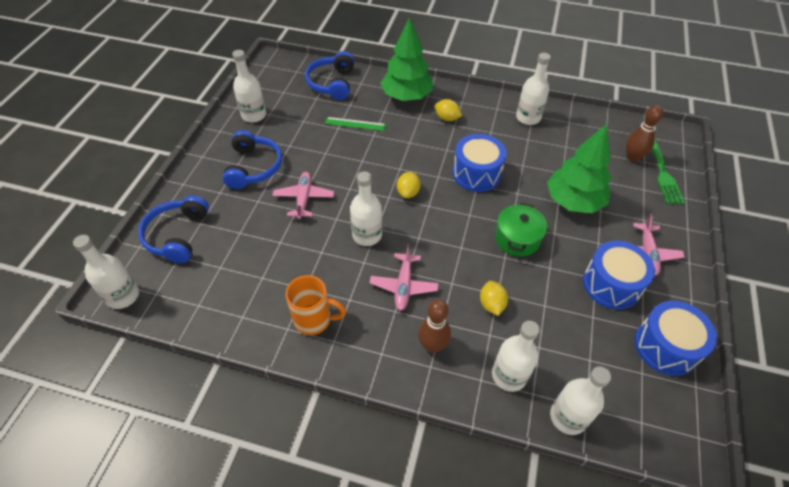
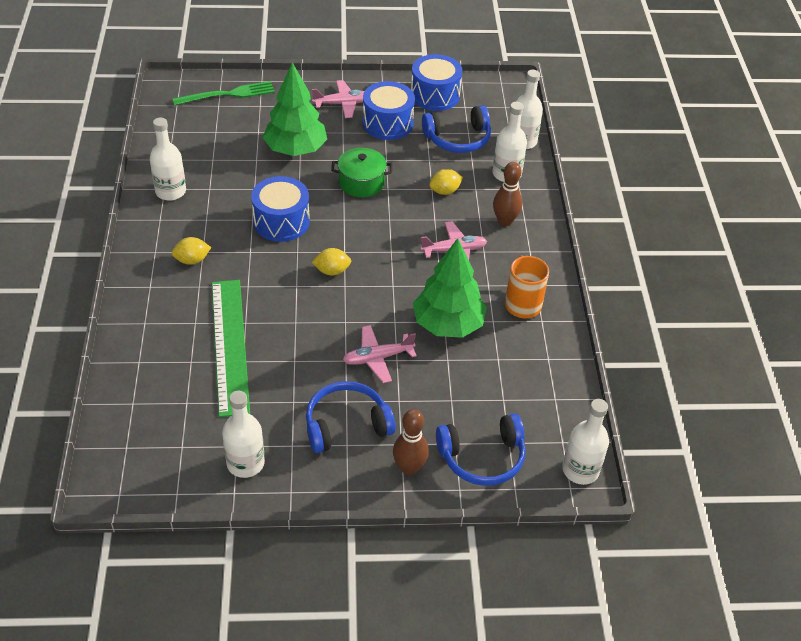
camera: 110 degrees left, 5 degrees down
blue headphones [305,51,354,100] -> blue headphones moved to [422,105,491,153]
green ruler [325,117,386,131] -> green ruler [212,280,250,417], size x2.11
white bottle [350,171,382,246] -> none
green tree [380,17,433,101] -> green tree moved to [413,238,487,338]
yellow lemon [435,99,462,121] -> yellow lemon turned 60 degrees clockwise [172,237,212,265]
brown bowling pin [626,105,663,162] -> brown bowling pin moved to [393,409,429,475]

